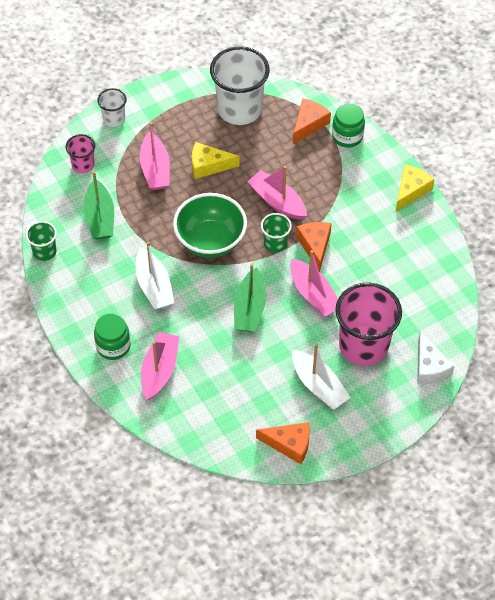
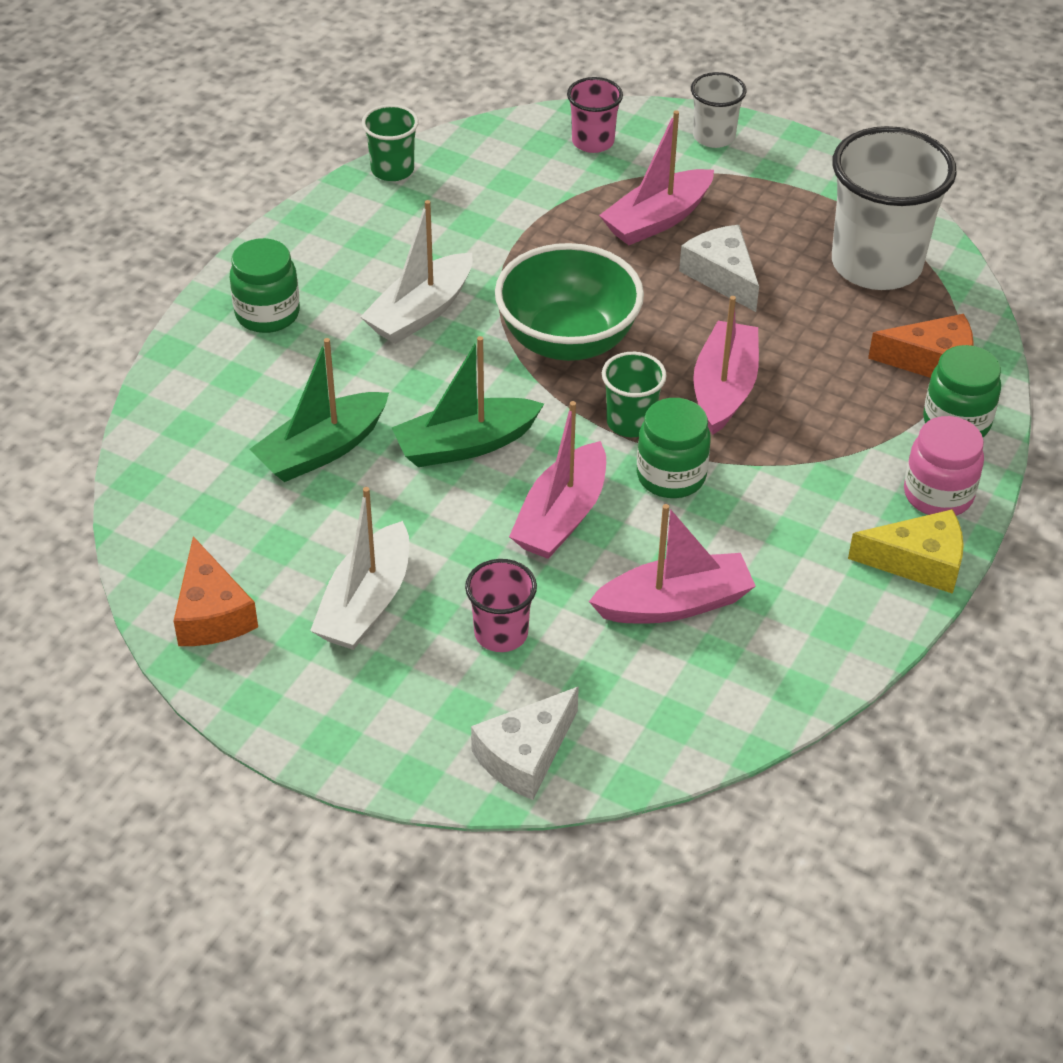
camera: 60 degrees right, 10 degrees down
green boat [84,171,114,239] -> green boat moved to [249,338,389,482]
pink boat [141,332,179,400] -> pink boat moved to [589,504,756,624]
yellow cheese [192,142,239,179] -> white cheese [679,225,759,312]
orange cheese [296,222,332,272] -> green jar [637,398,711,498]
pink cup [335,282,402,366] -> pink cup [465,559,537,652], size x0.50
none -> pink jar [904,416,984,516]

